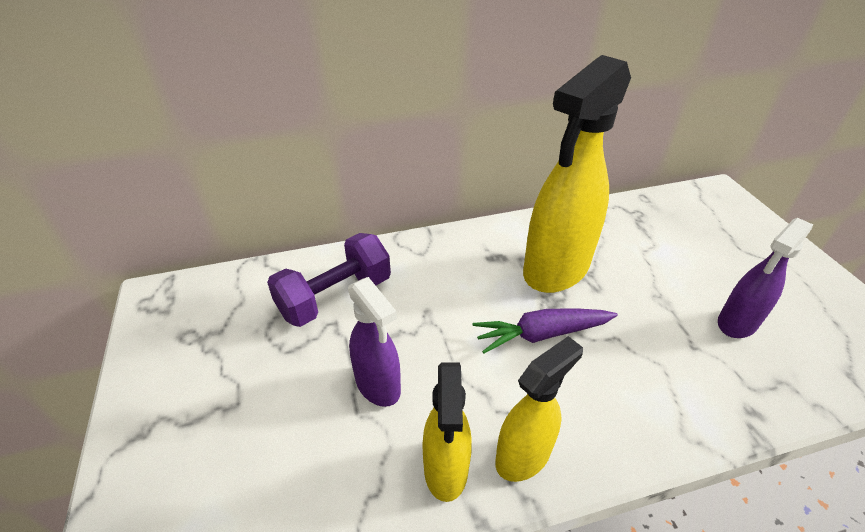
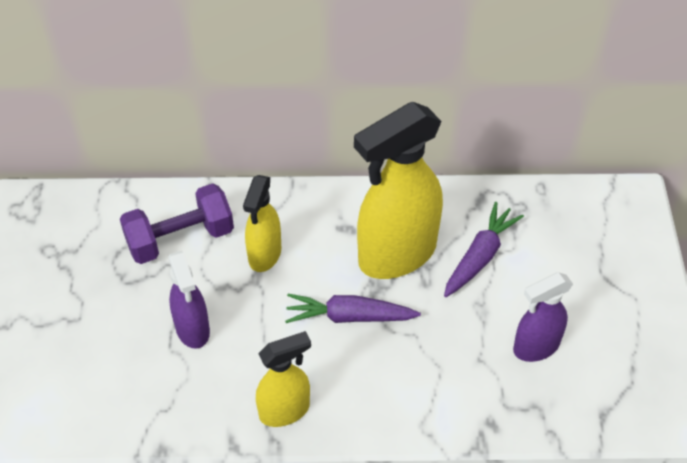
camera: 15 degrees right, 10 degrees up
yellow spray bottle [422,362,472,502] -> yellow spray bottle moved to [243,175,281,272]
none -> purple carrot [444,202,524,297]

